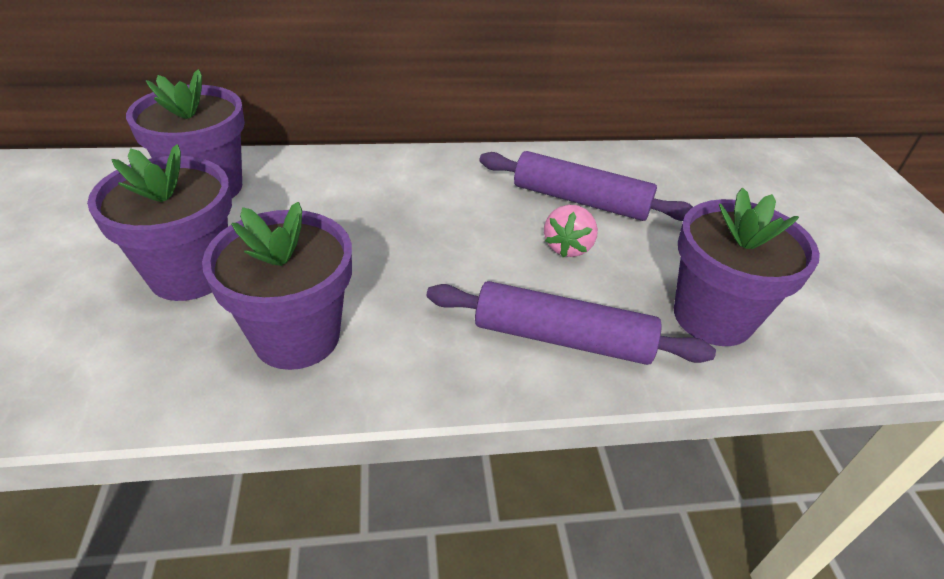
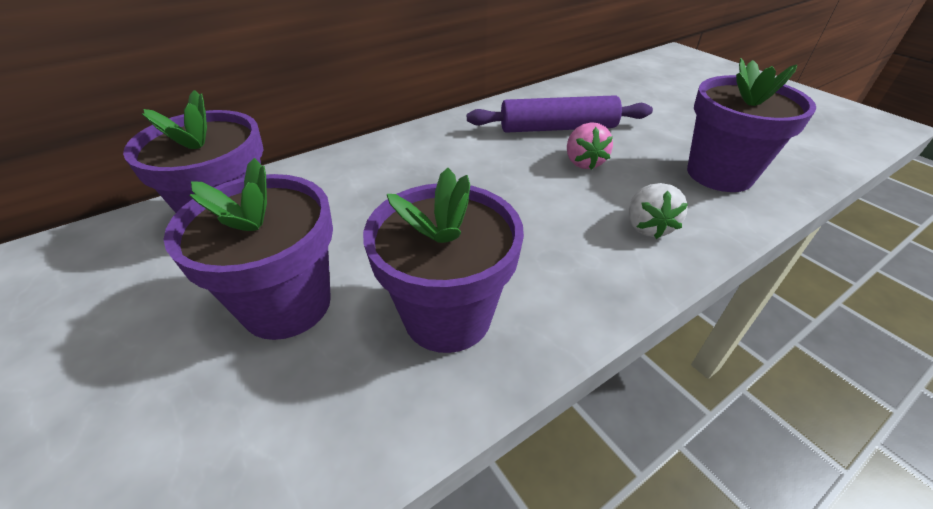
camera: 25 degrees left, 0 degrees up
purple rolling pin [427,281,716,365] -> white strawberry [629,183,688,239]

